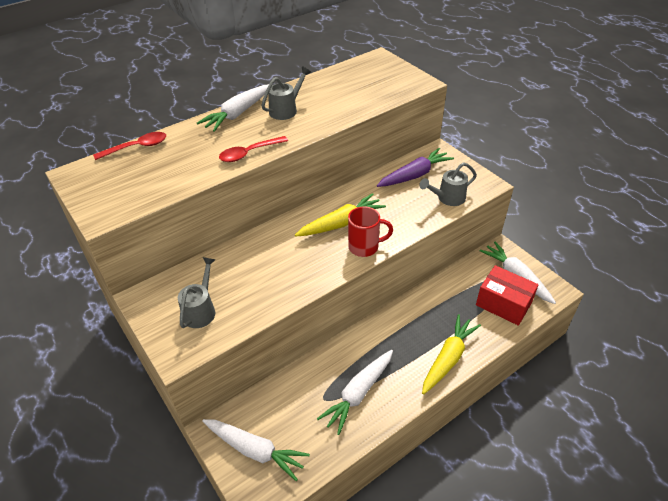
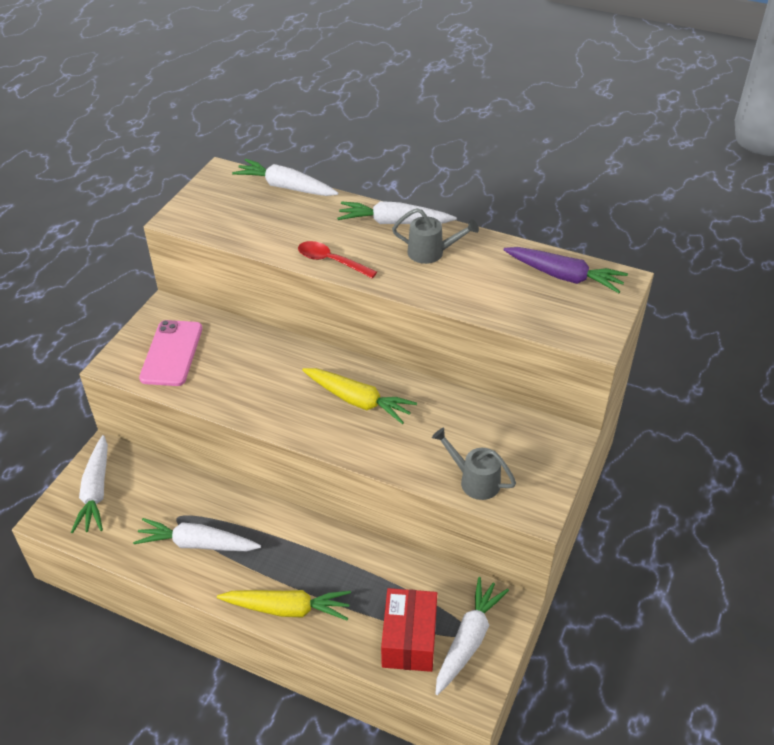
camera: 60 degrees right, 0 degrees up
red spoon [93,132,166,160] -> white carrot [232,159,338,196]
grey watering can [178,257,216,328] -> pink phone [139,320,202,386]
red mug [348,207,393,257] -> none
purple carrot [377,148,454,187] -> purple carrot moved to [504,247,628,293]

